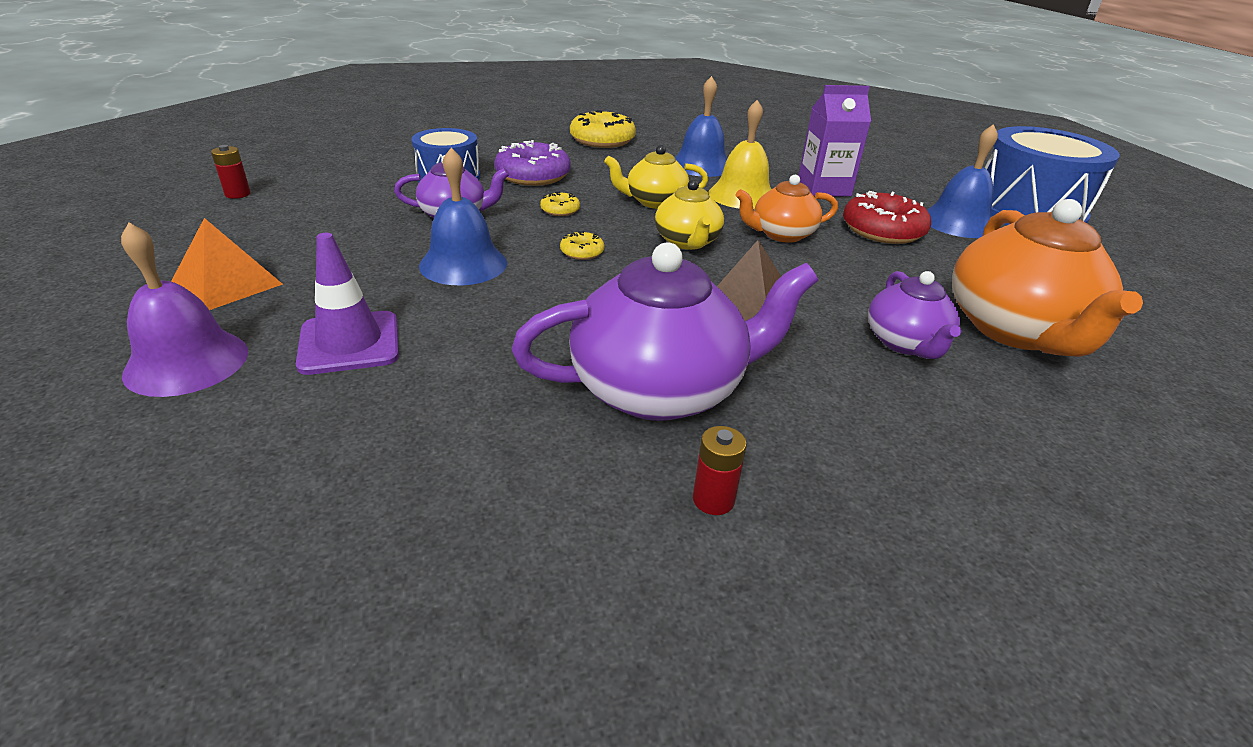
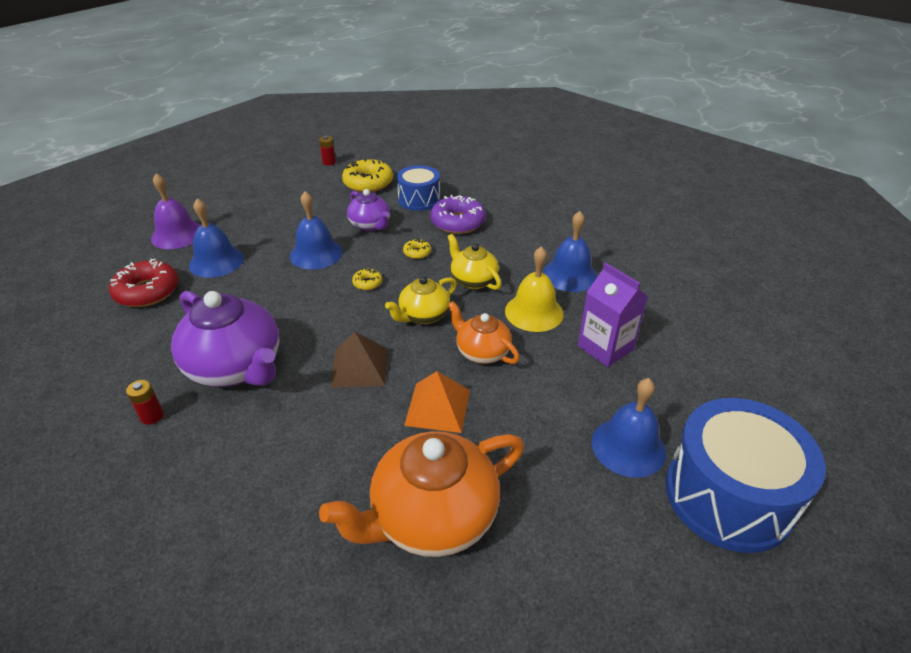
camera: 60 degrees right, 5 degrees up
orange pyramid [171,218,283,310] -> orange pyramid moved to [404,371,470,433]
purple traffic cone [296,233,399,375] -> blue bell [189,198,244,278]
yellow donut [570,110,636,148] -> yellow donut moved to [342,158,393,192]
red donut [843,191,931,244] -> red donut moved to [109,259,179,307]
purple teapot [868,271,961,359] -> none

